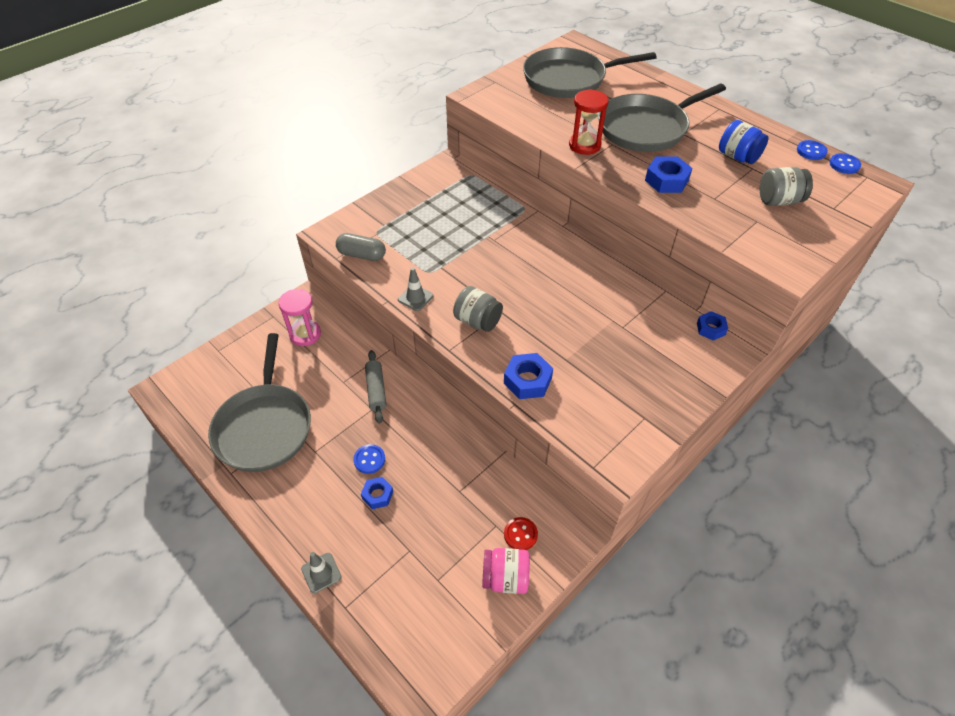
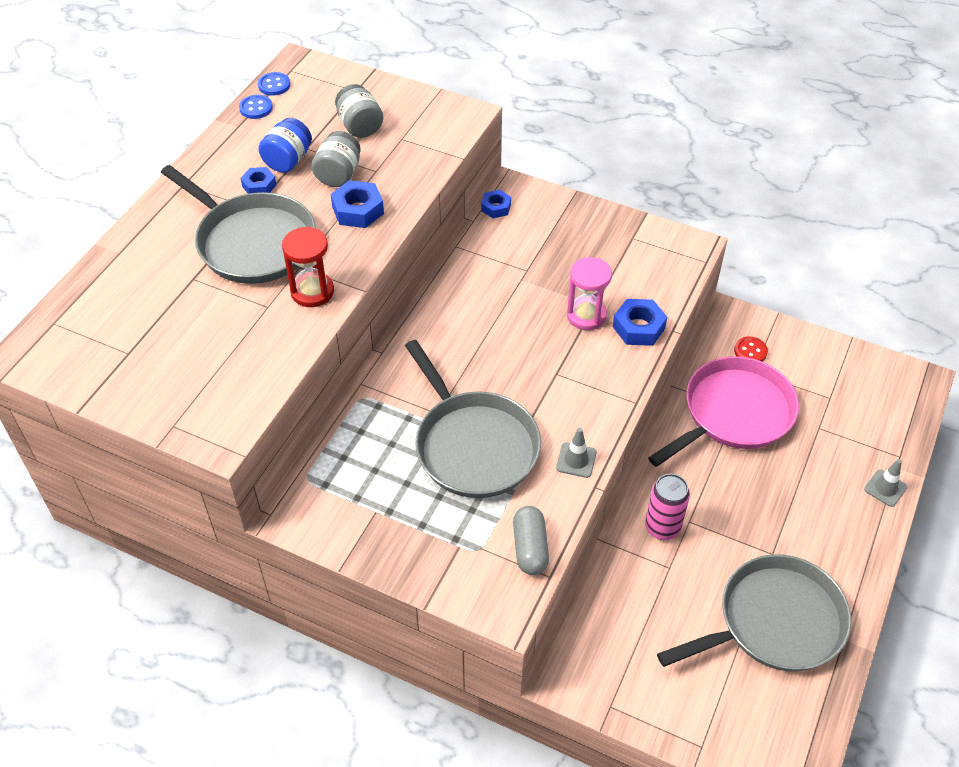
camera: 110 degrees left, 0 degrees up
pink hourglass [278,289,321,346] -> pink hourglass moved to [567,257,612,330]
blue button [353,444,385,474] -> none
blue nut [361,477,393,509] -> blue nut moved to [240,167,276,194]
grey rolling pin [365,350,386,424] -> pink can [645,474,690,540]
grey jar [453,286,503,332] -> grey jar moved to [311,131,361,187]
pink jar [482,548,530,594] -> none
grey pan [523,47,657,98] -> grey pan moved to [405,340,541,498]
none -> pink pan [648,356,799,467]

